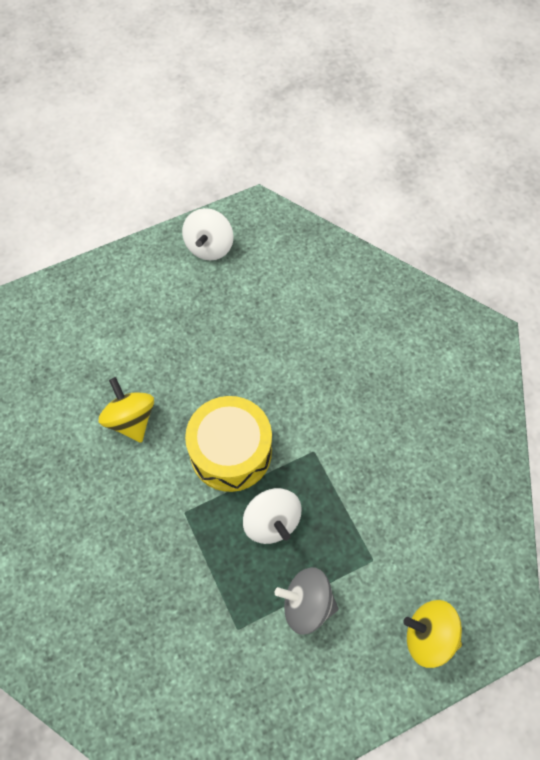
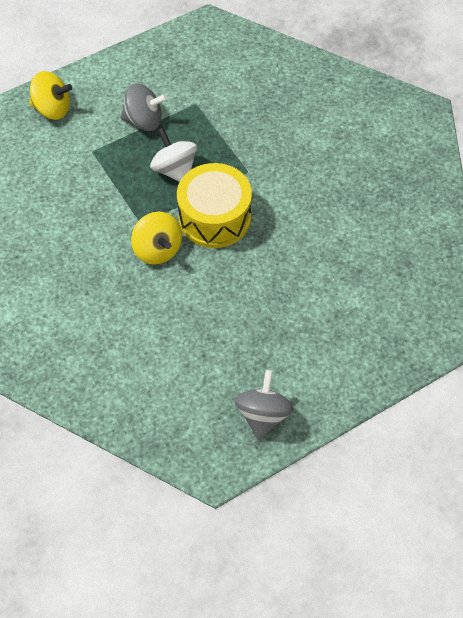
camera: 175 degrees right, 5 degrees down
yellow spinning top [99,377,154,443] -> yellow spinning top moved to [131,212,182,264]
white spinning top [182,208,233,261] -> grey spinning top [235,370,294,440]

